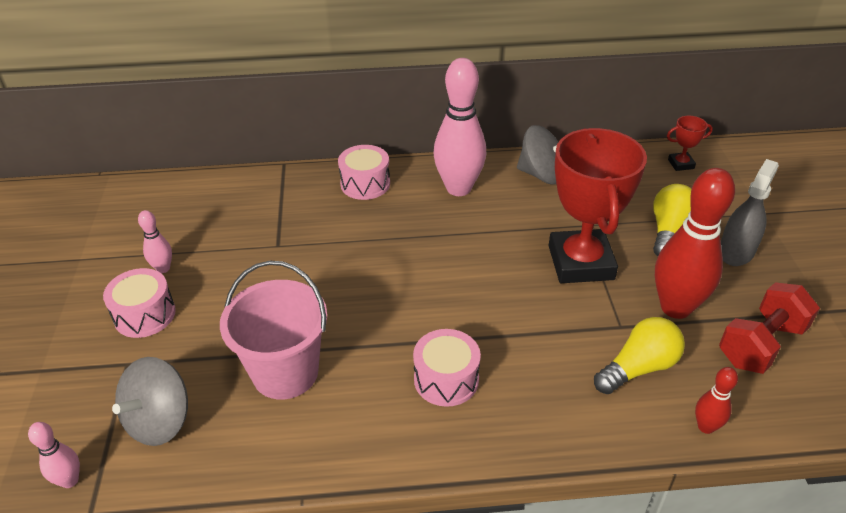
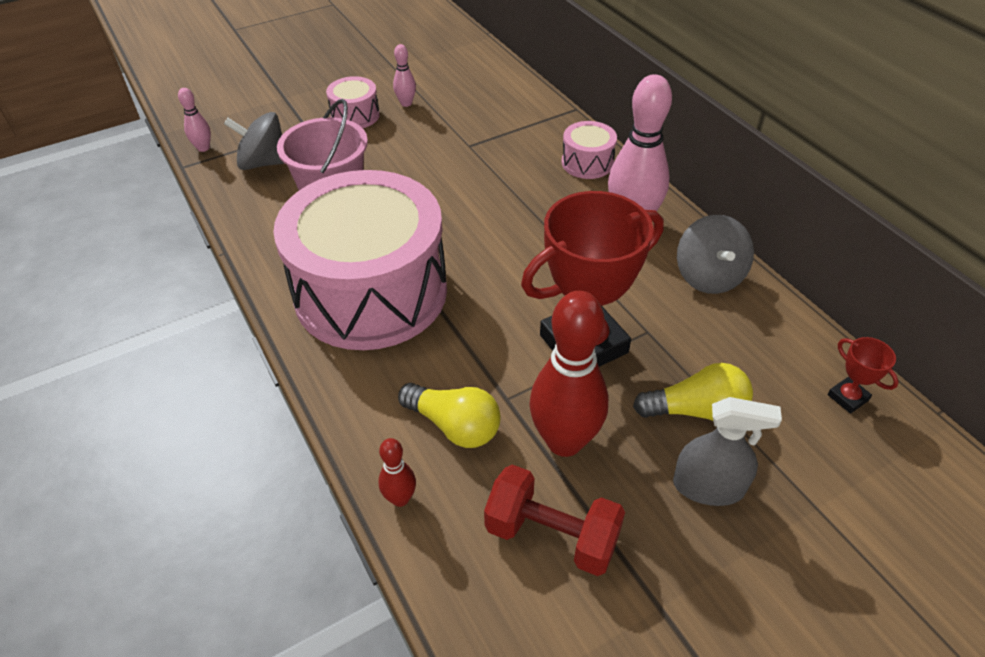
camera: 65 degrees right, 5 degrees up
pink drum [413,329,481,407] -> pink drum [273,170,447,350], size x2.48

